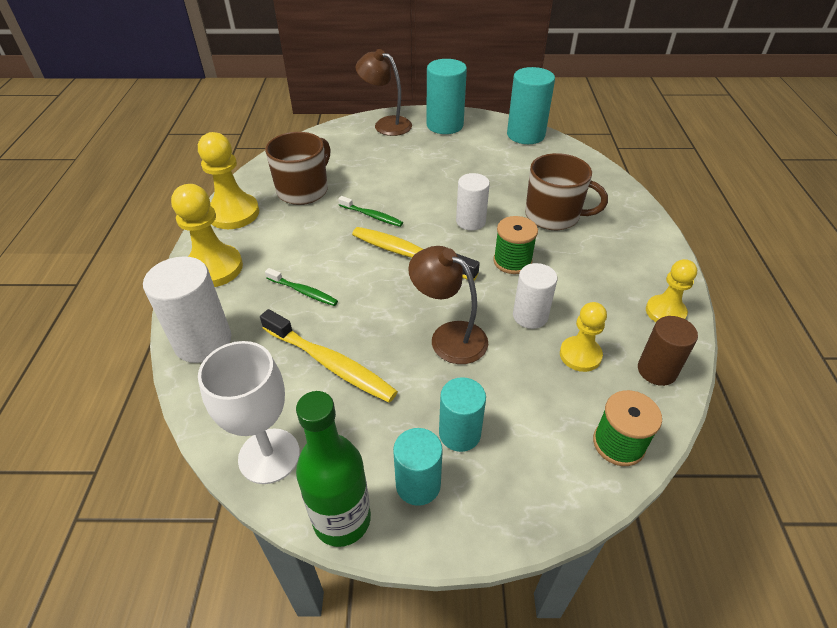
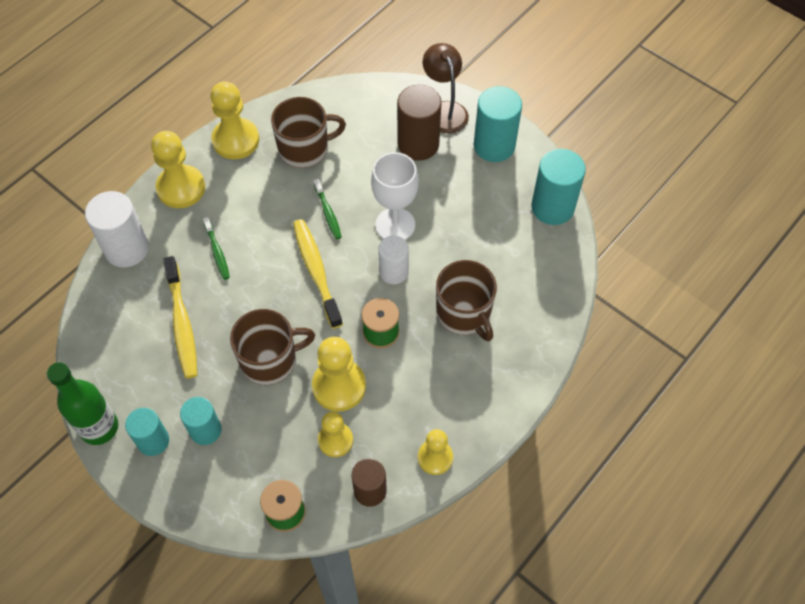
camera: 40 degrees right, 15 degrees up
white goblet [198,341,300,484] -> white goblet moved to [371,152,419,240]
brown lamp [408,246,488,364] -> brown mug [230,309,315,385]
white cylinder [513,263,557,329] -> yellow pawn [312,337,366,411]
none -> brown cylinder [397,85,442,161]

